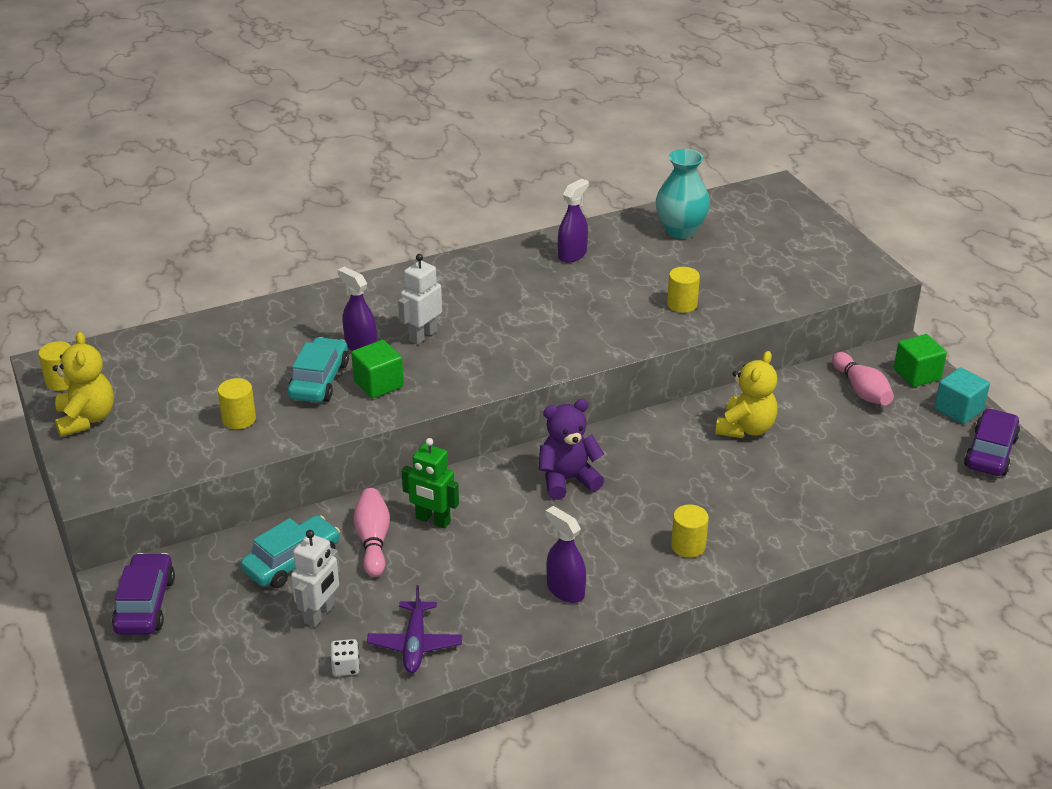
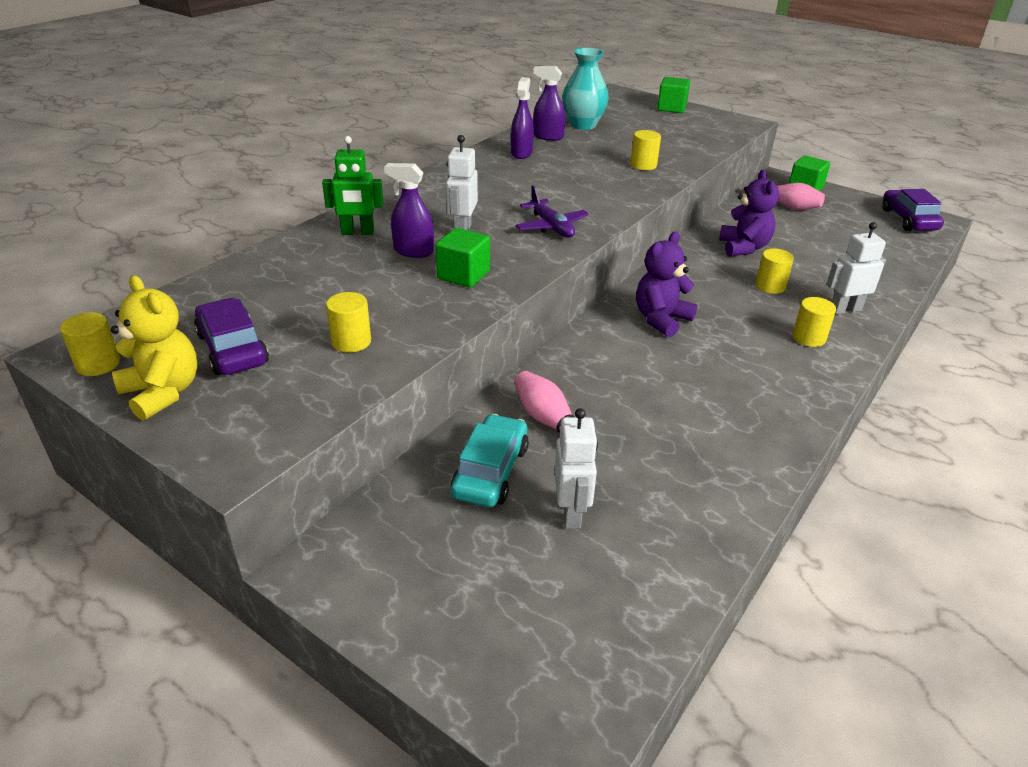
camera: 30 degrees left, 0 degrees up
purple car [112,553,175,635] -> purple car moved to [194,298,269,375]
turquoise car [288,337,349,403] -> none
white dice [330,639,360,676] -> none
purple plane [367,585,462,673] -> purple plane moved to [515,185,589,238]
green robot [402,438,459,528] -> green robot moved to [322,136,384,235]
purple spray bottle [546,506,586,603] -> purple spray bottle moved to [533,66,566,141]
yellow teddy bear [715,351,778,438] -> purple teddy bear [719,170,779,256]
turquoise cube [935,367,990,424] -> none
none -> green cube [657,77,690,113]
none -> yellow cylinder [756,249,794,294]
none -> white robot [826,222,886,314]

